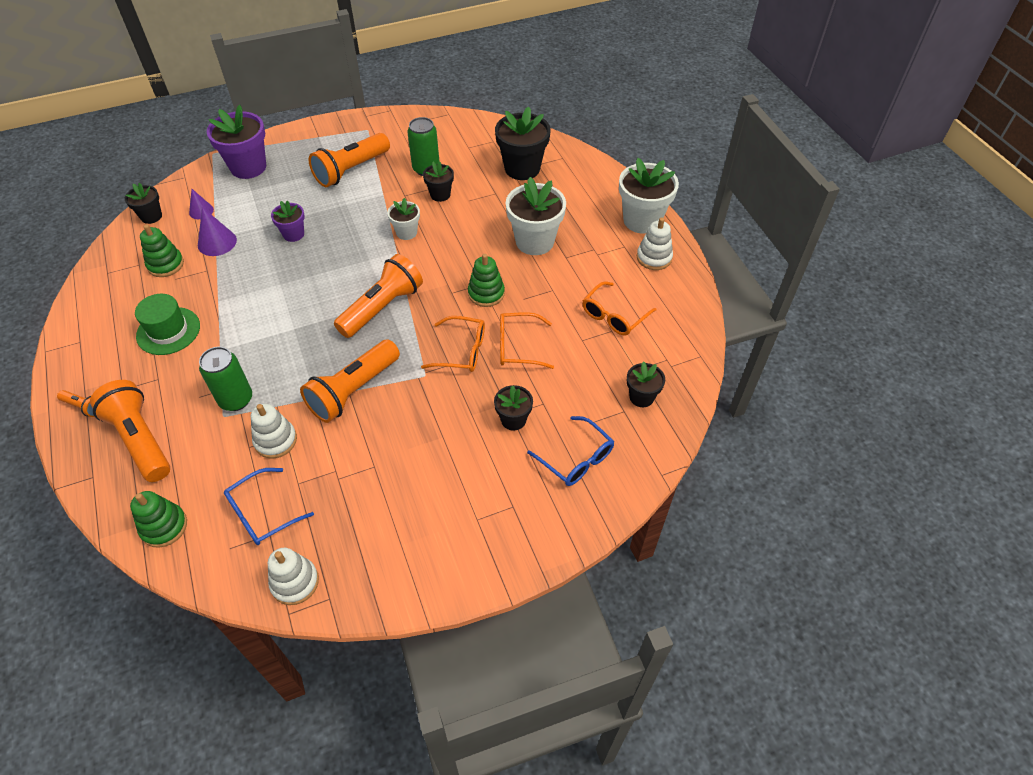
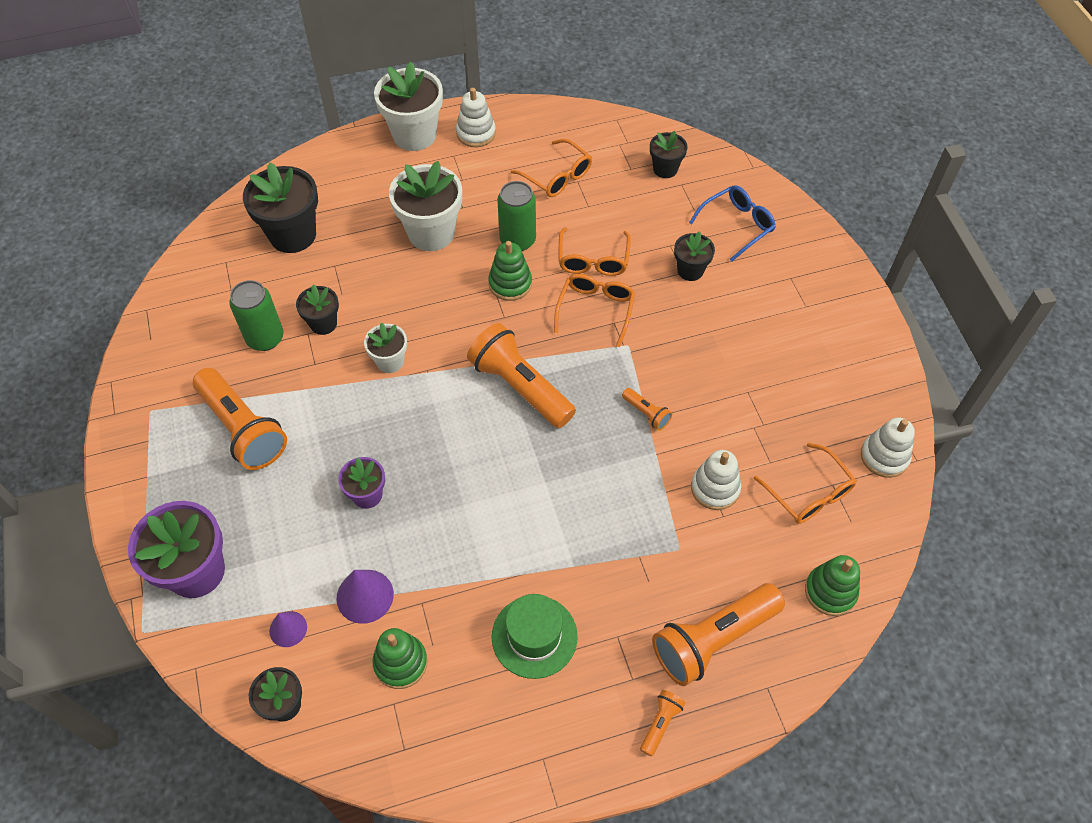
camera: 85 degrees left, 5 degrees up
green can [199,347,252,411] -> green can moved to [497,181,536,251]
blue glasses [224,468,314,545] -> orange glasses [753,443,857,524]
orange flashlight [300,339,400,423] -> orange flashlight [622,388,672,430], size x0.45

